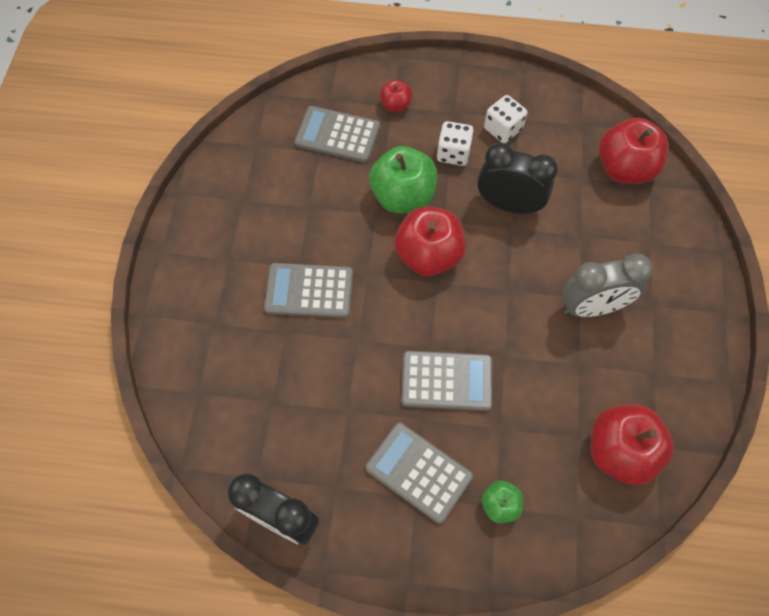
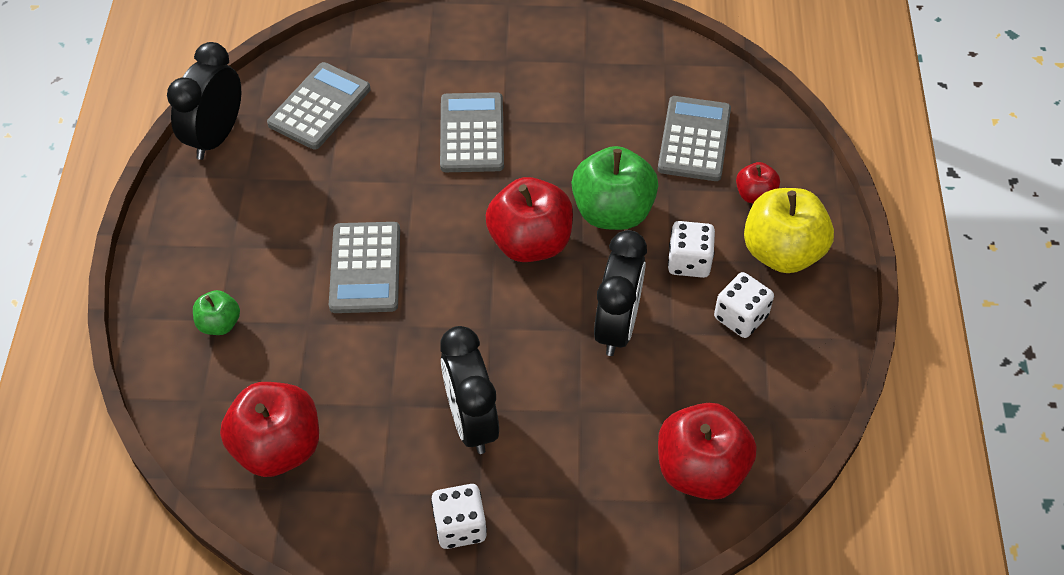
camera: 85 degrees right, 10 degrees down
grey calculator [366,422,473,524] -> grey calculator moved to [267,62,371,149]
grey clock [562,253,653,317] -> black clock [440,326,499,454]
none -> white dice [431,484,487,549]
none -> yellow apple [744,188,834,273]

